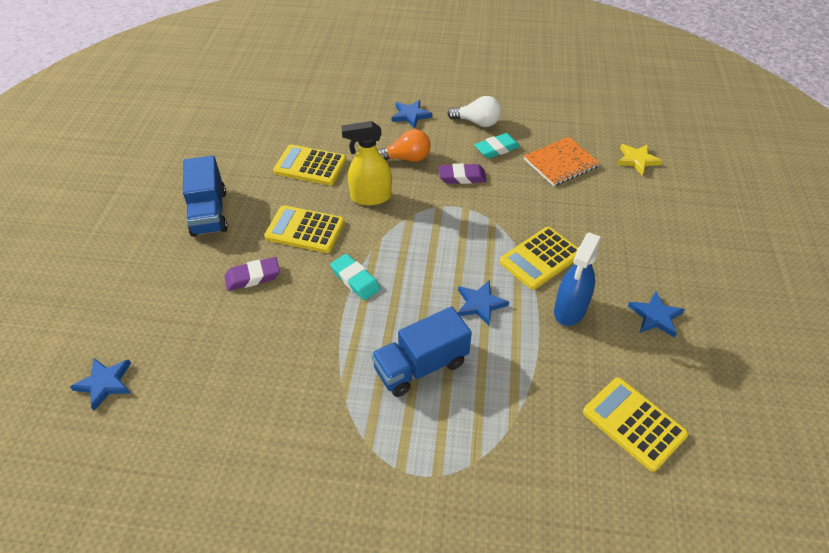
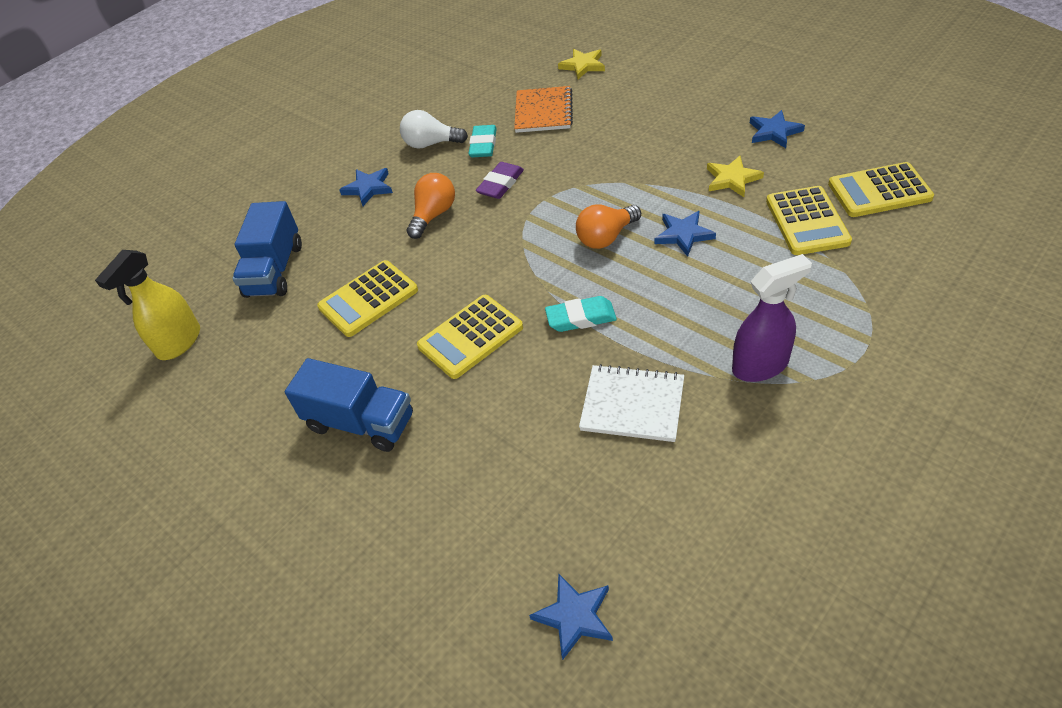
camera: 50 degrees left, 0 degrees up
purple eraser [224,257,280,291] -> none
yellow spray bottle [342,121,392,205] -> yellow spray bottle moved to [95,250,200,360]
blue truck [371,306,472,397] -> blue truck moved to [232,201,302,298]
white light bulb [447,96,501,127] -> white light bulb turned 135 degrees counterclockwise [400,110,468,149]
yellow calculator [499,227,578,290] -> yellow calculator moved to [766,186,852,255]
blue spray bottle [554,232,601,326] -> yellow star [707,156,764,197]
none -> orange light bulb [576,204,641,249]
none -> white notebook [579,364,684,442]
none -> purple spray bottle [732,254,812,382]

